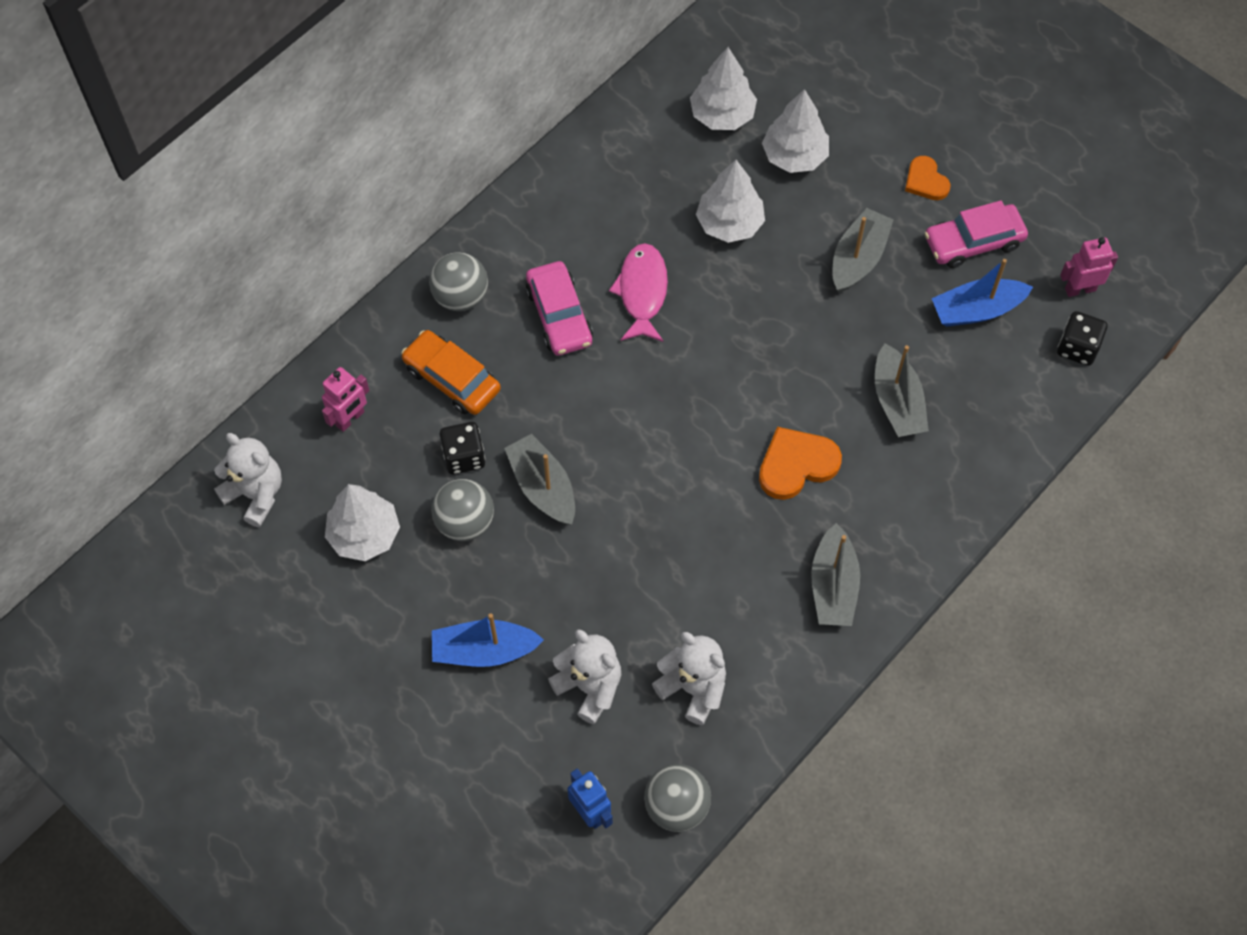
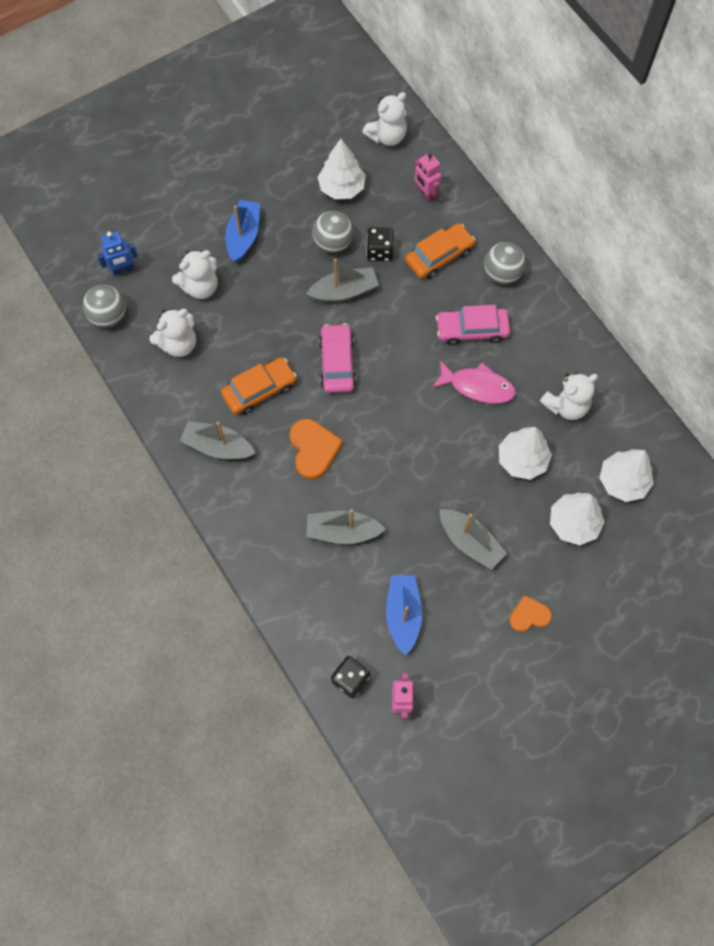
camera: 105 degrees right, 5 degrees up
pink car [924,200,1028,268] -> pink car moved to [319,323,356,393]
none -> orange car [221,357,297,415]
none -> white teddy bear [540,373,598,420]

